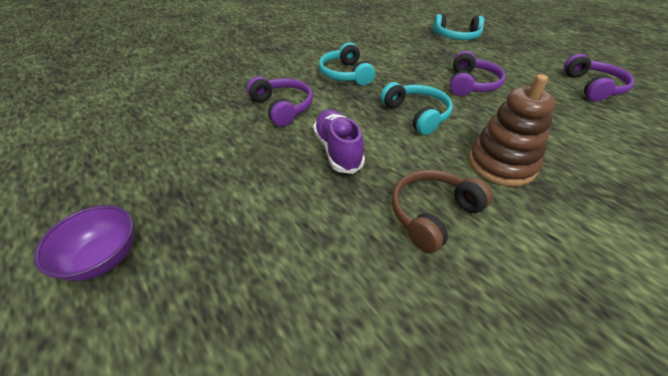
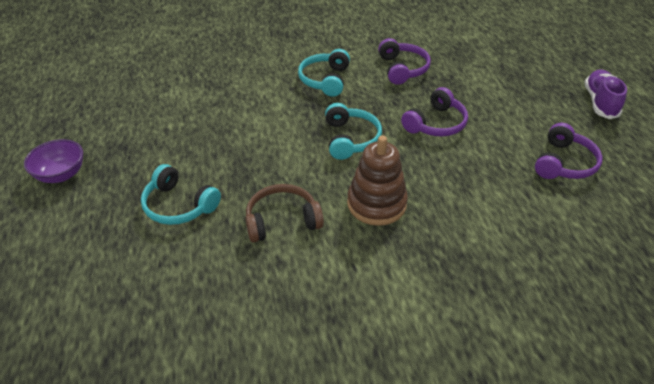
camera: 25 degrees right, 0 degrees up
purple headphones [247,76,313,127] -> purple headphones moved to [378,38,431,85]
purple shoe [313,110,365,174] -> purple shoe moved to [584,69,627,119]
turquoise headphones [433,14,484,40] -> turquoise headphones moved to [141,164,221,225]

